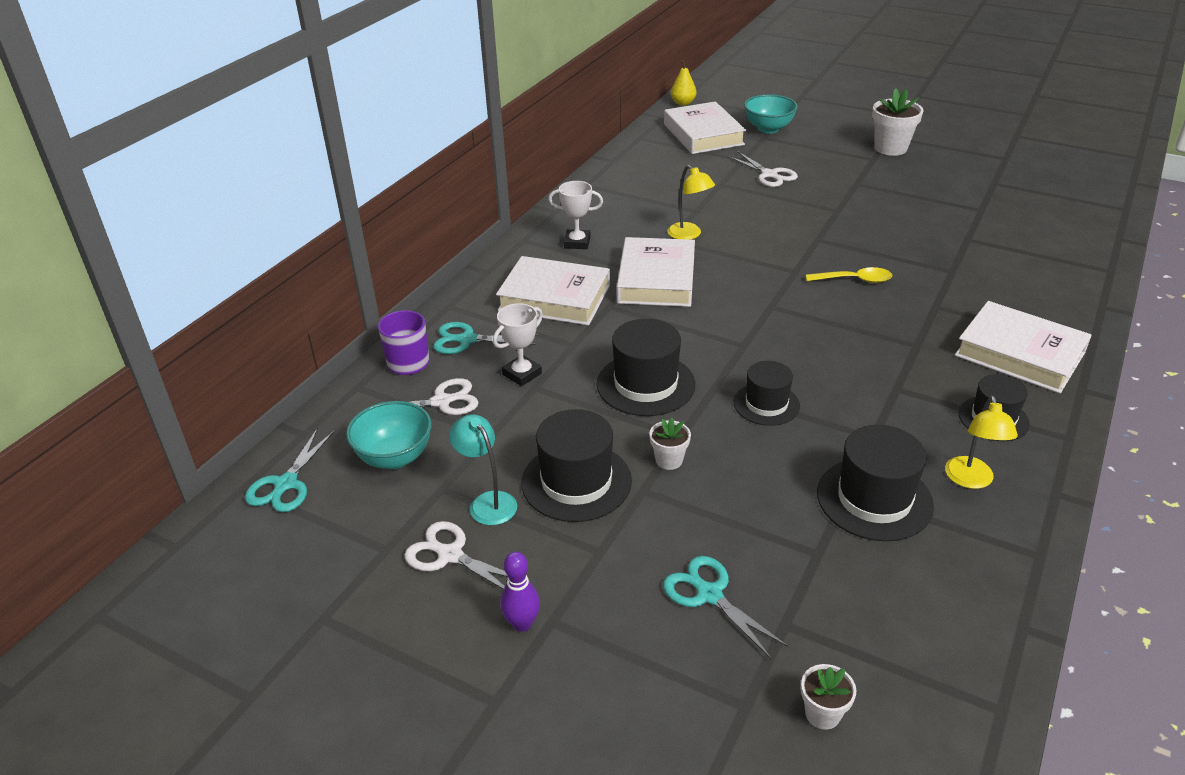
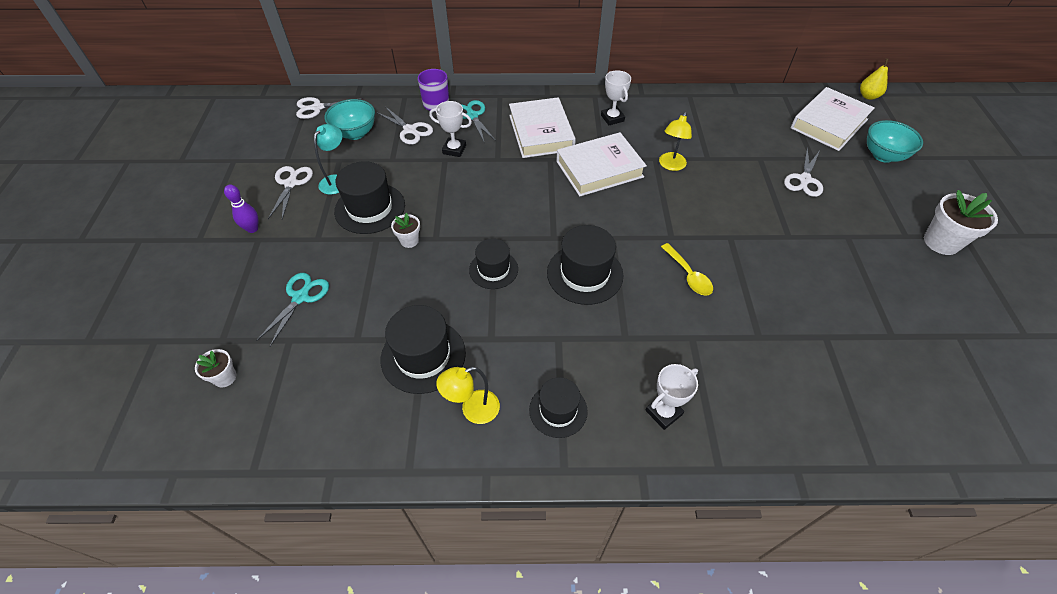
camera: 60 degrees right, 15 degrees up
turquoise scissors [245,428,335,512] -> white scissors [296,97,363,119]
black hat [597,319,695,416] -> black hat moved to [547,225,624,305]
white book [955,301,1092,393] -> white trophy [646,364,698,430]

